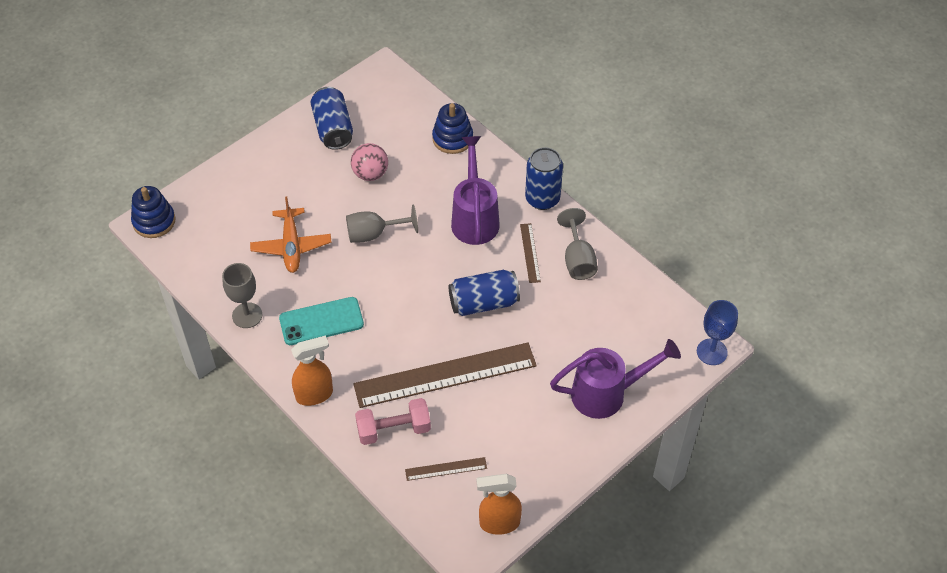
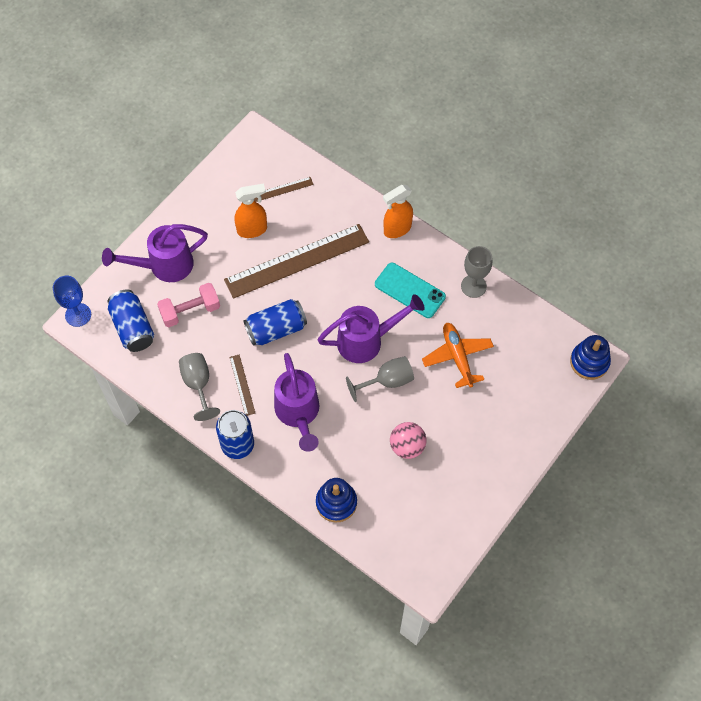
camera: 170 degrees right, 10 degrees up
turquoise phone [279,297,364,345] -> turquoise phone turned 60 degrees clockwise [375,263,446,318]
blue can [311,87,353,150] -> blue can moved to [107,290,154,352]
pink dumbbell [355,398,431,445] -> pink dumbbell moved to [157,283,220,327]
orange spray bottle [477,474,522,535] -> orange spray bottle moved to [235,183,267,238]
none -> purple watering can [318,294,424,363]

